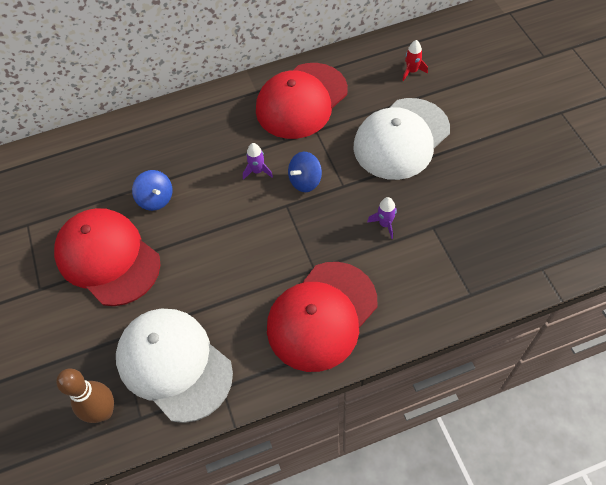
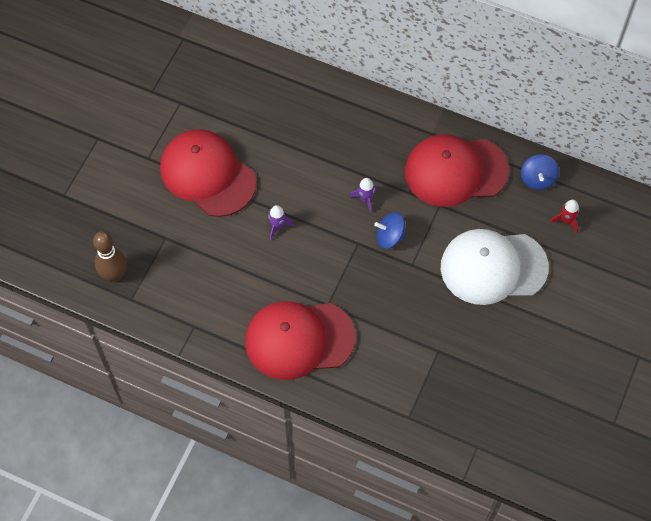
camera: 40 degrees right, 5 degrees up
red cap [54,208,161,306] -> red cap turned 45 degrees counterclockwise [160,129,256,217]
white cap [116,309,233,423] -> none
blue spinning top [132,170,172,211] -> blue spinning top moved to [521,155,559,190]
purple rocket [367,197,397,239] -> purple rocket moved to [268,205,294,240]

